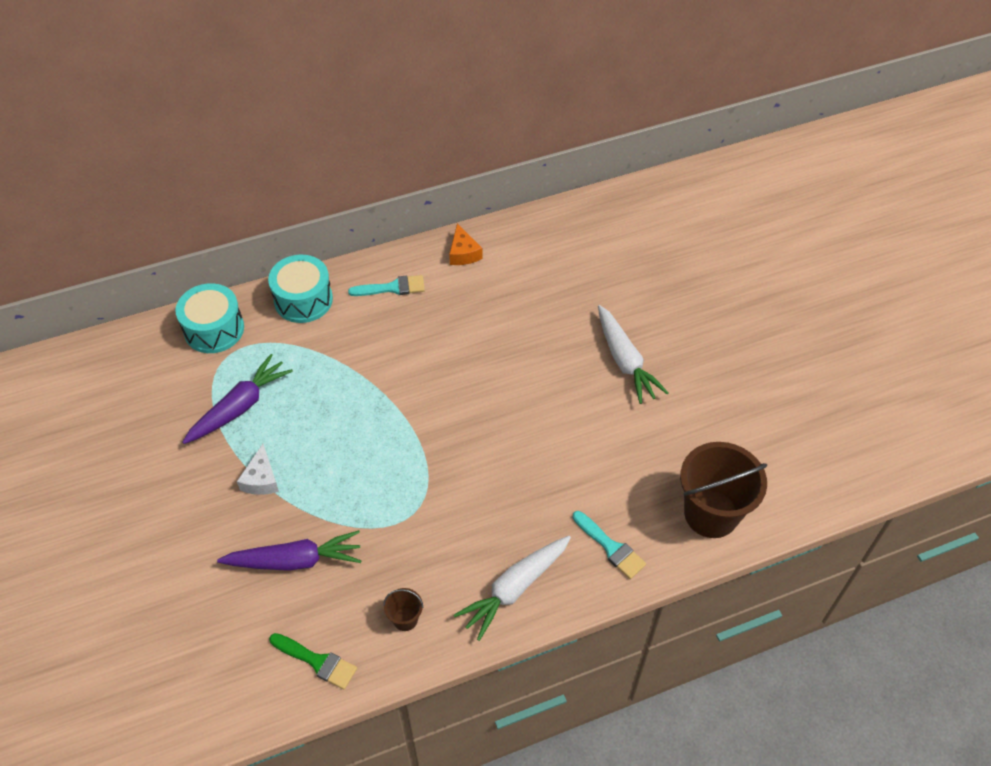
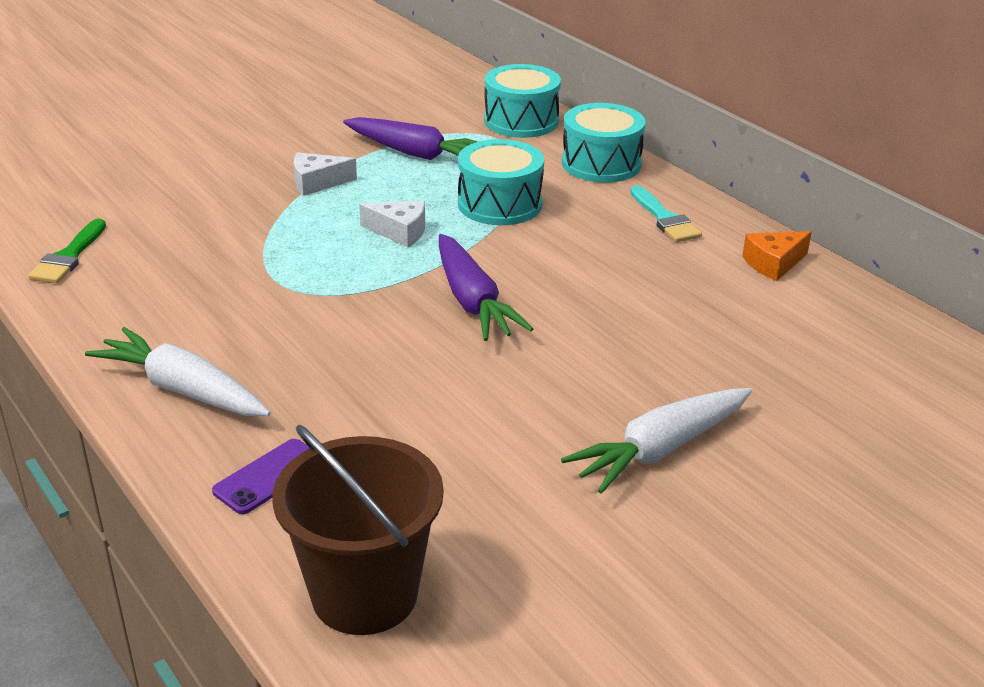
camera: 75 degrees right, 20 degrees down
purple carrot [217,530,362,571] -> purple carrot moved to [439,234,533,341]
brown bucket [383,588,423,631] -> none
turquoise brush [573,511,646,579] -> purple phone [212,439,310,514]
none -> white cheese [359,201,425,247]
none -> turquoise drum [458,139,544,225]

